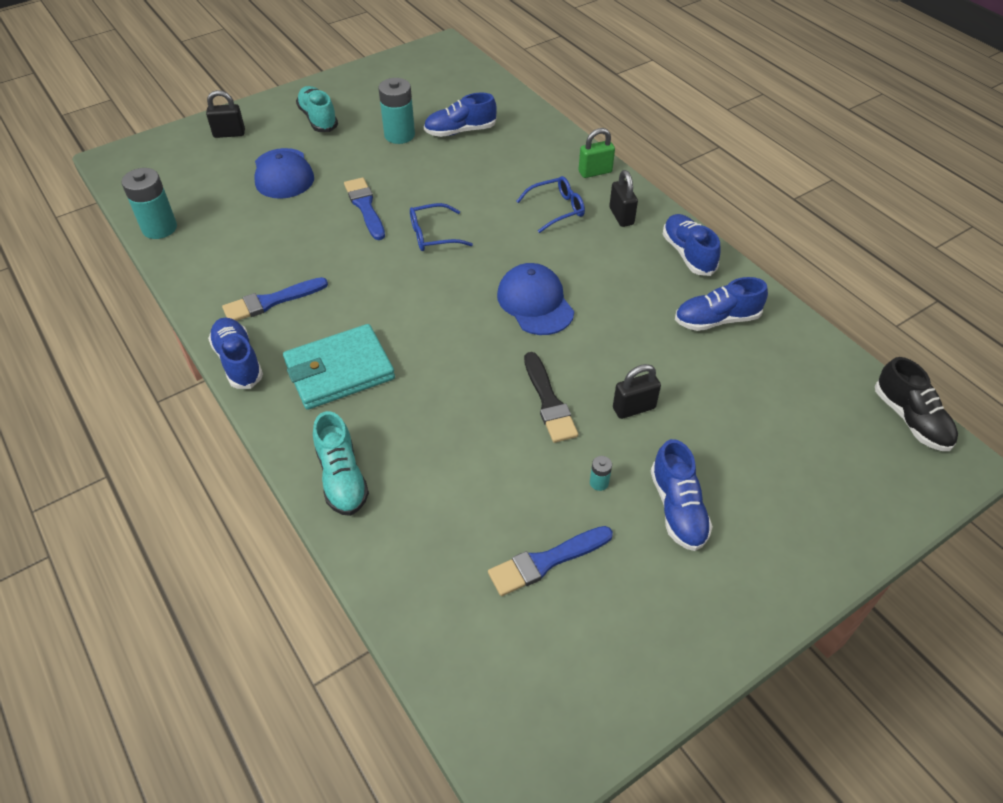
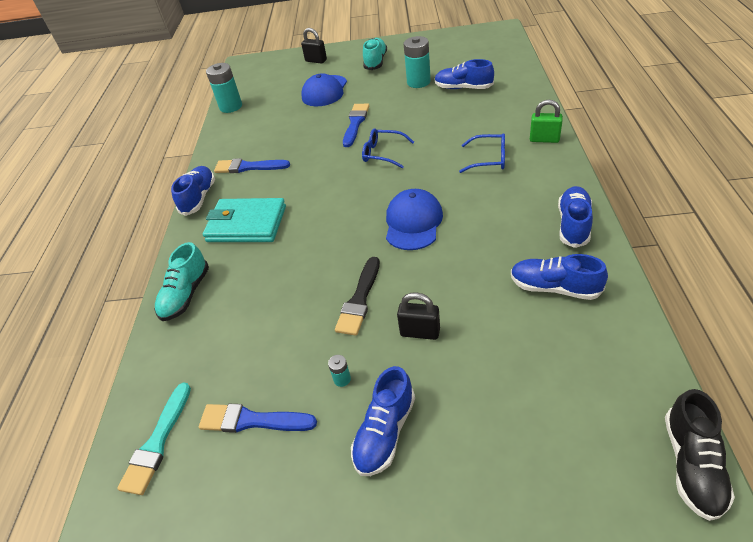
camera: 40 degrees right, 5 degrees down
black padlock [609,170,638,227] -> none
none -> turquoise brush [117,382,191,495]

